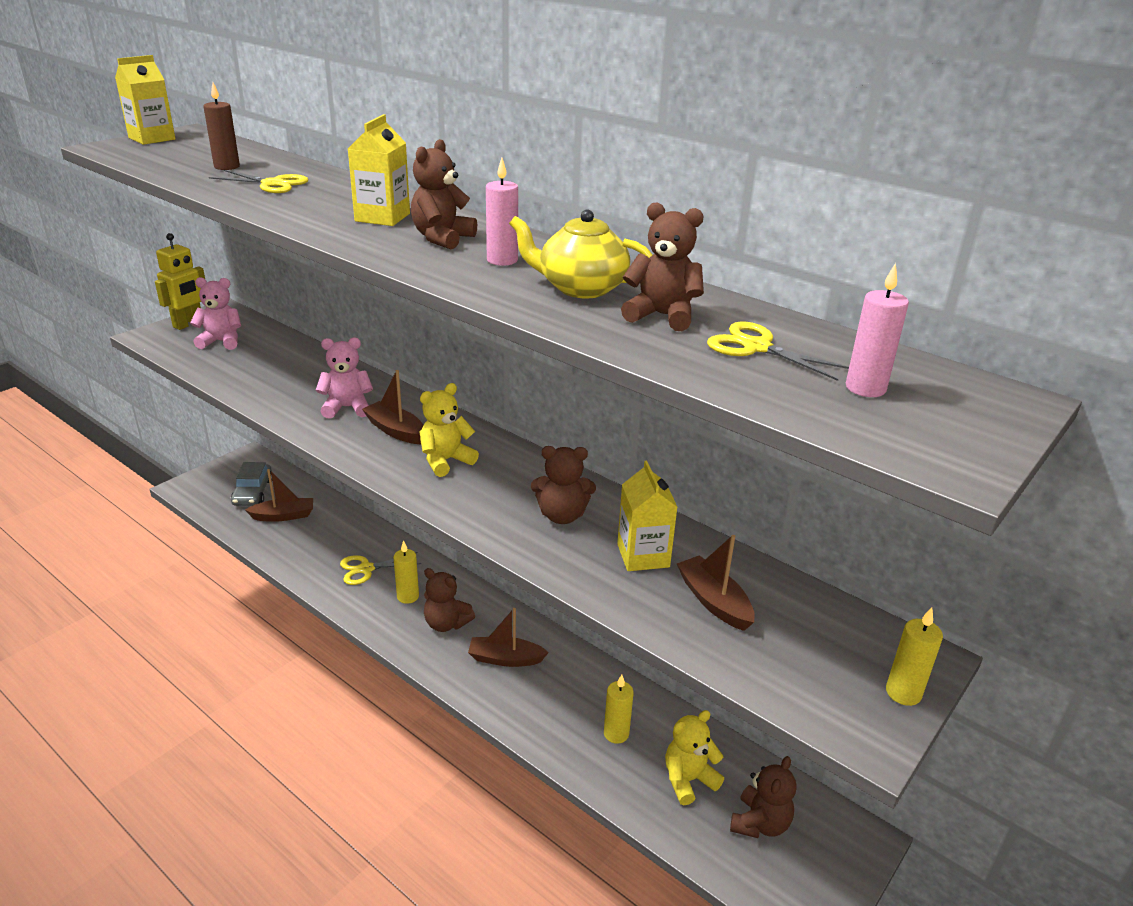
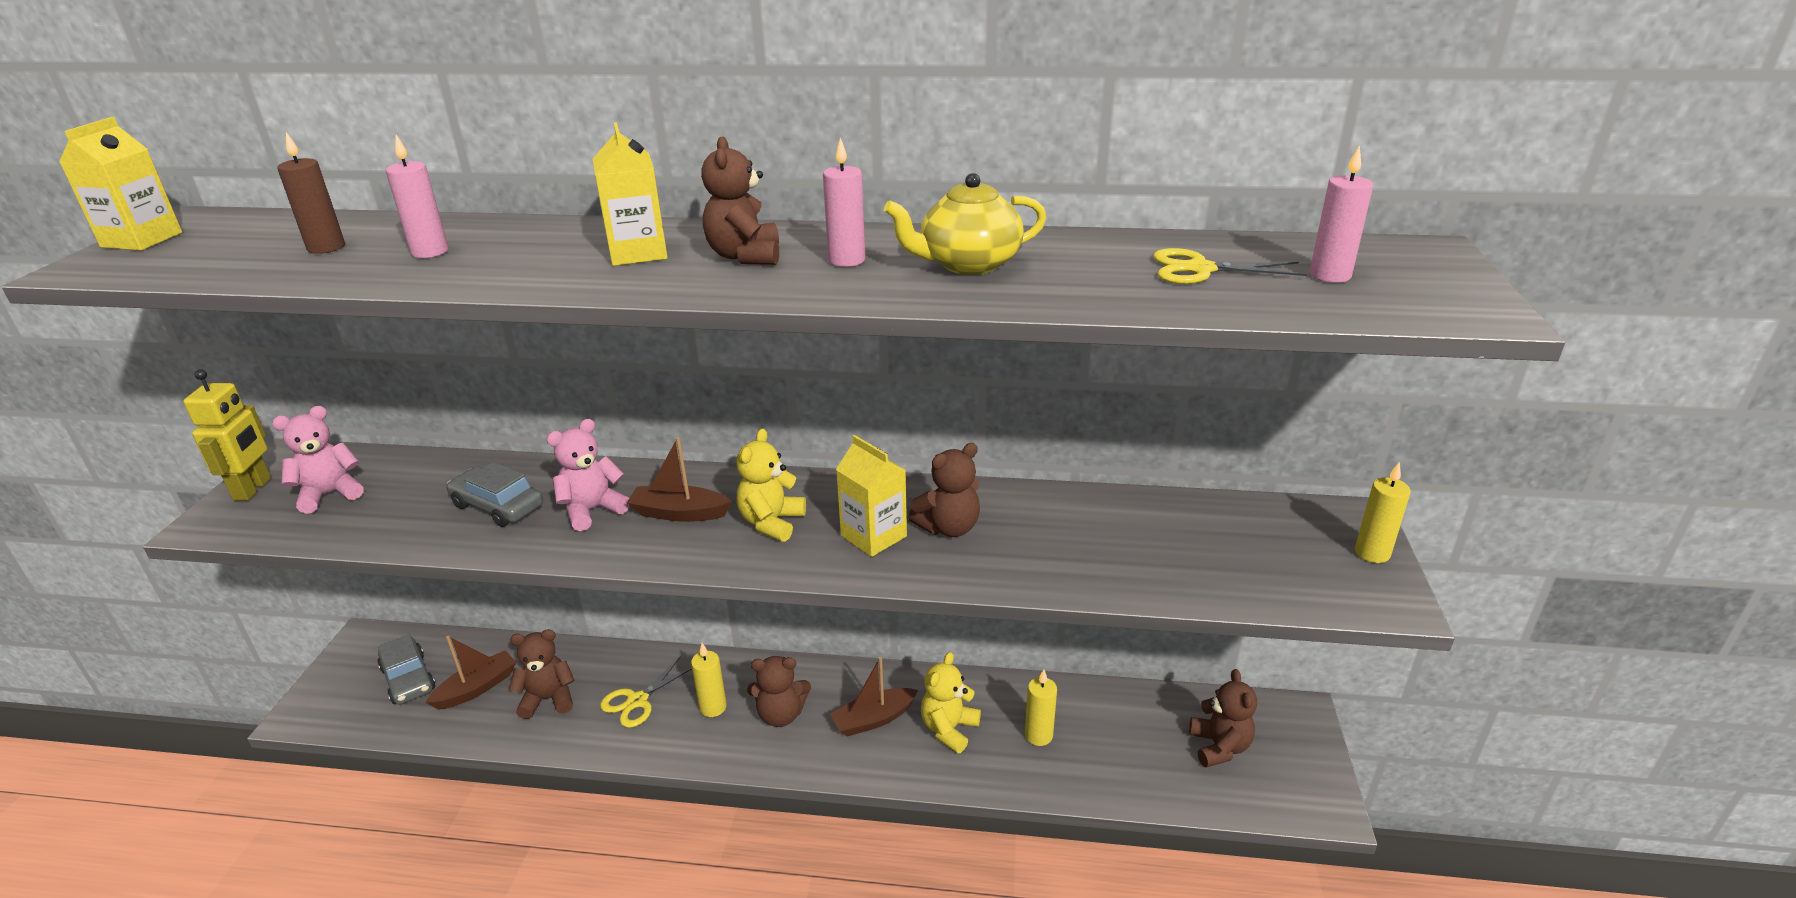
camera: 30 degrees left, 0 degrees up
yellow scissors [209,170,308,193] -> pink candle [386,135,448,258]
yellow carton [617,461,677,571] -> yellow carton moved to [836,435,907,557]
brown teddy bear [621,202,704,331] -> brown teddy bear moved to [509,629,575,719]
yellow teddy bear [665,710,724,805] -> yellow teddy bear moved to [921,652,981,753]
brown boat [677,535,755,631] -> none
none -> grey car [447,462,543,527]

